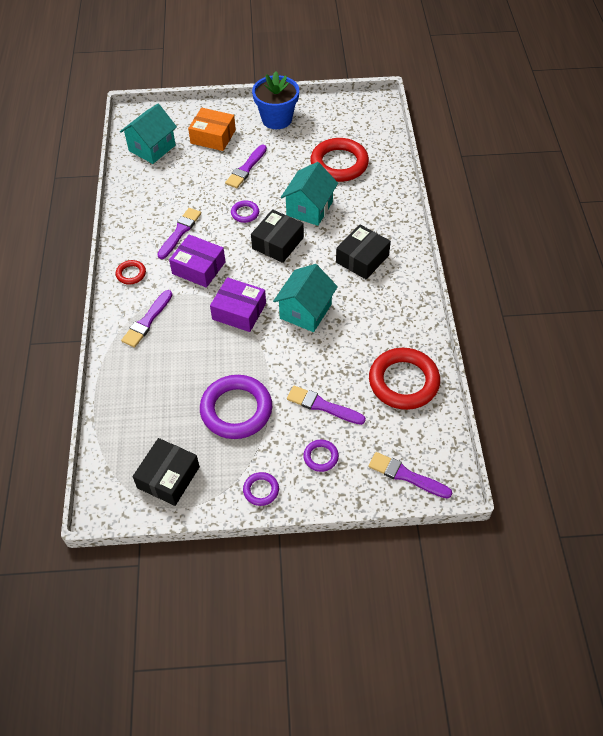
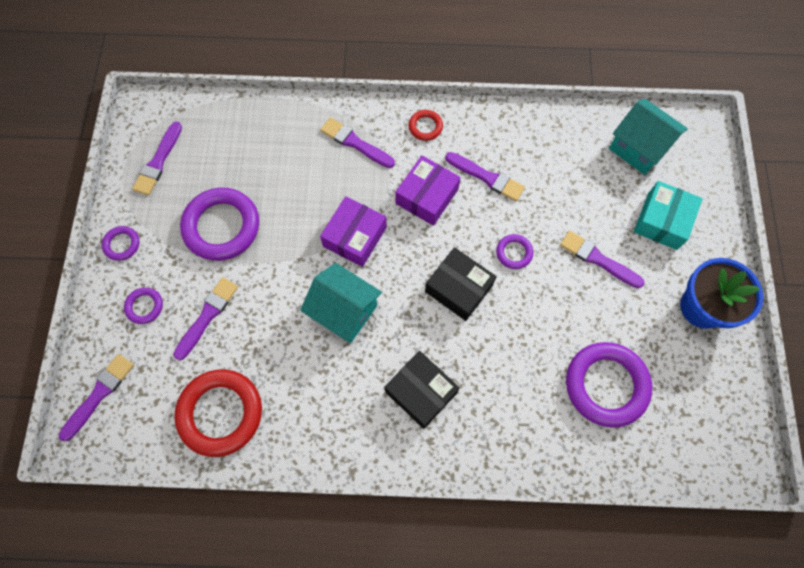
camera: 95 degrees right, 15 degrees up
black box [133,438,200,506] -> purple brush [132,121,182,195]
orange box [188,108,236,151] -> turquoise box [634,181,703,250]
turquoise house [281,162,338,226] -> none
red ring [310,138,369,182] -> purple ring [566,342,652,428]

